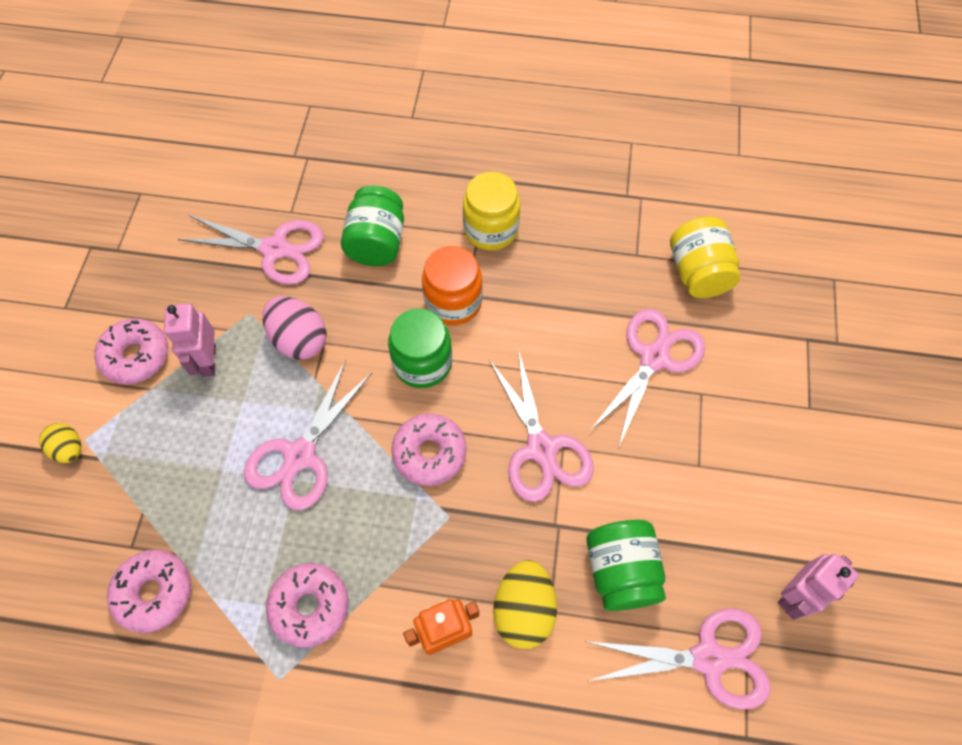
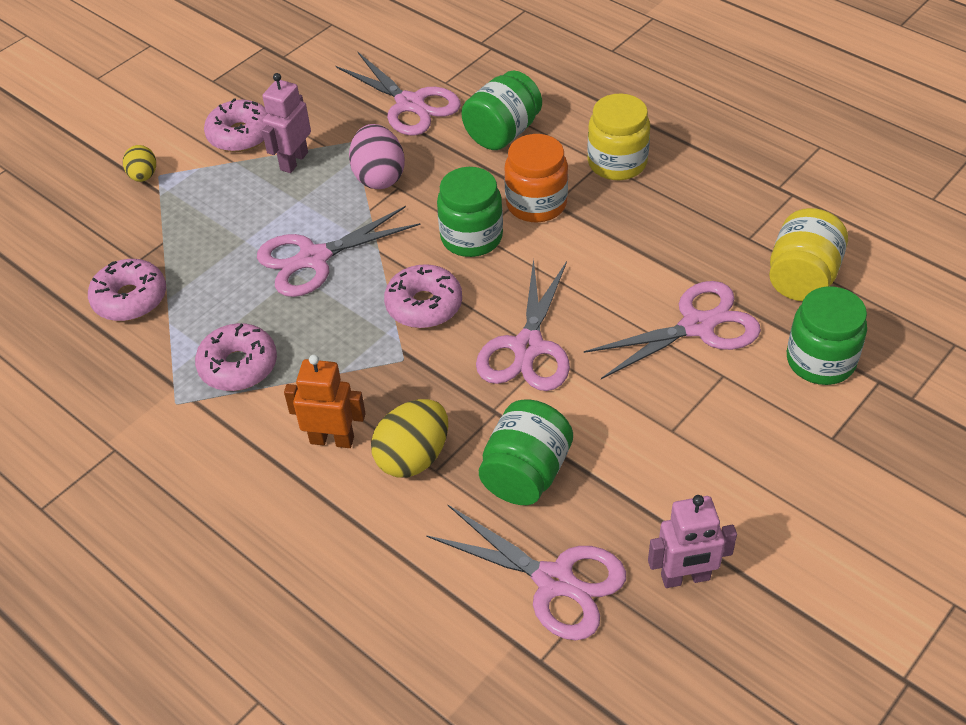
camera: 35 degrees right, 15 degrees down
none -> green jar [787,287,867,385]

